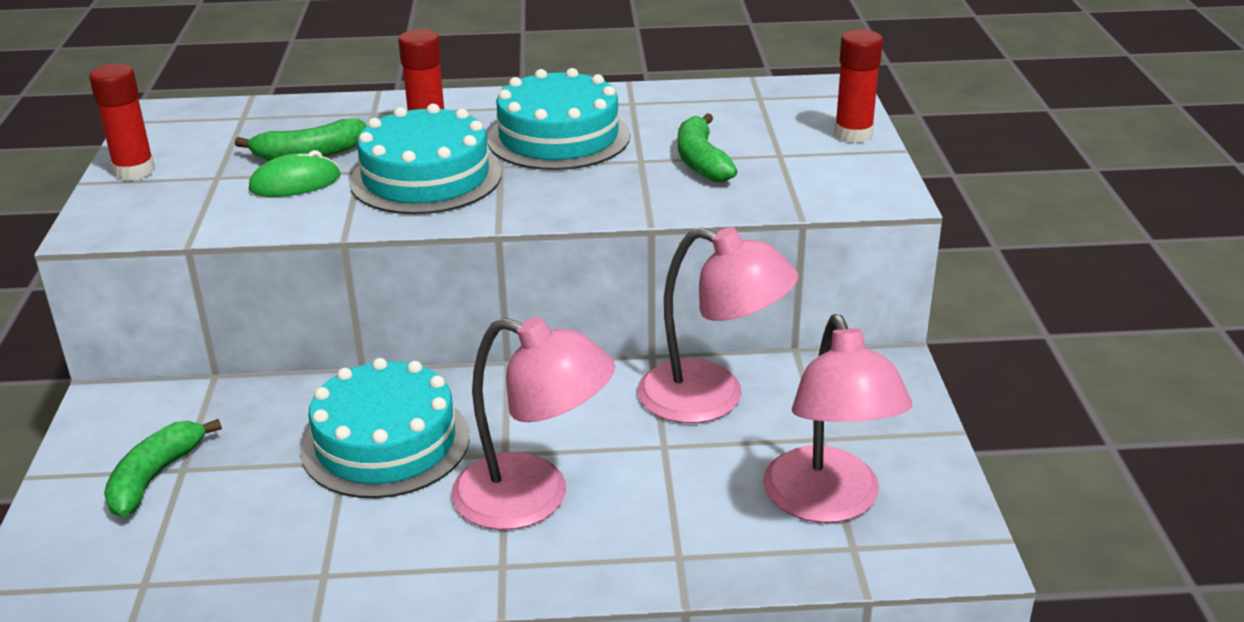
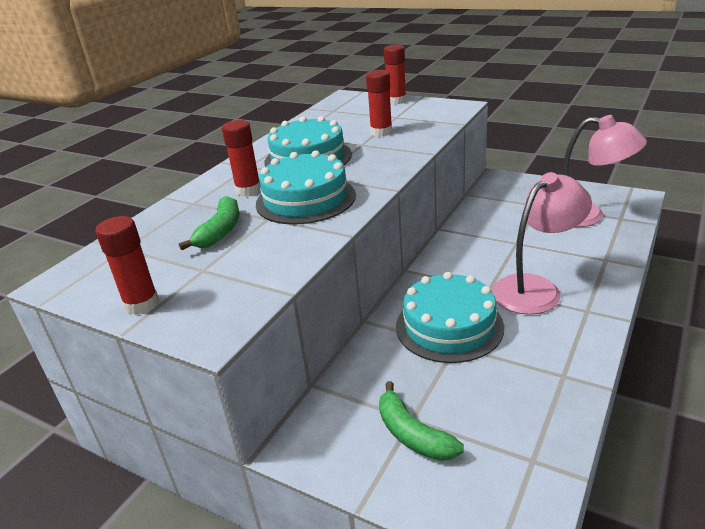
camera: 55 degrees left, 0 degrees up
green mouse [249,150,340,197] -> none
pink lamp [637,227,798,423] -> none
green banana [678,113,738,182] -> red glue stick [366,70,392,137]

